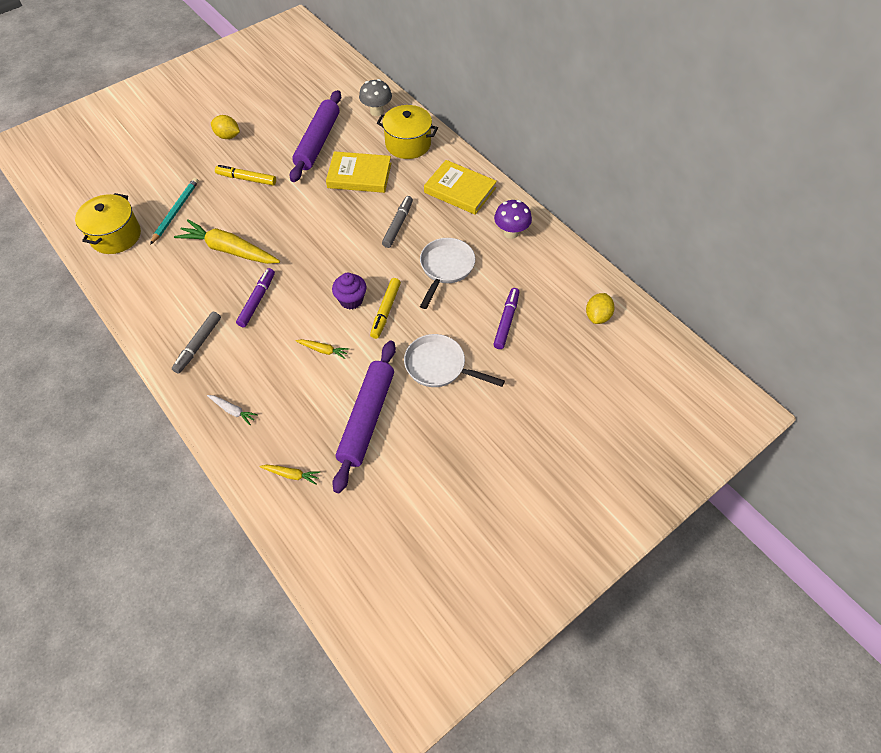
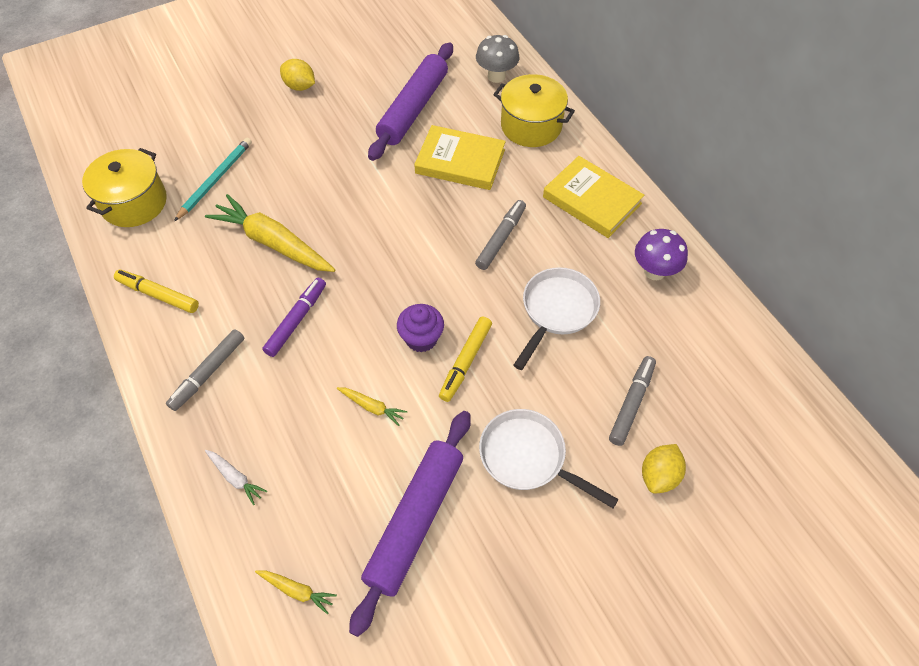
camera: 10 degrees right, 0 degrees up
yellow marker [215,165,276,185] -> yellow marker moved to [114,269,199,313]
purple marker [493,288,519,349] -> grey marker [609,356,656,446]
yellow lemon [586,293,615,324] -> yellow lemon moved to [642,444,686,494]

